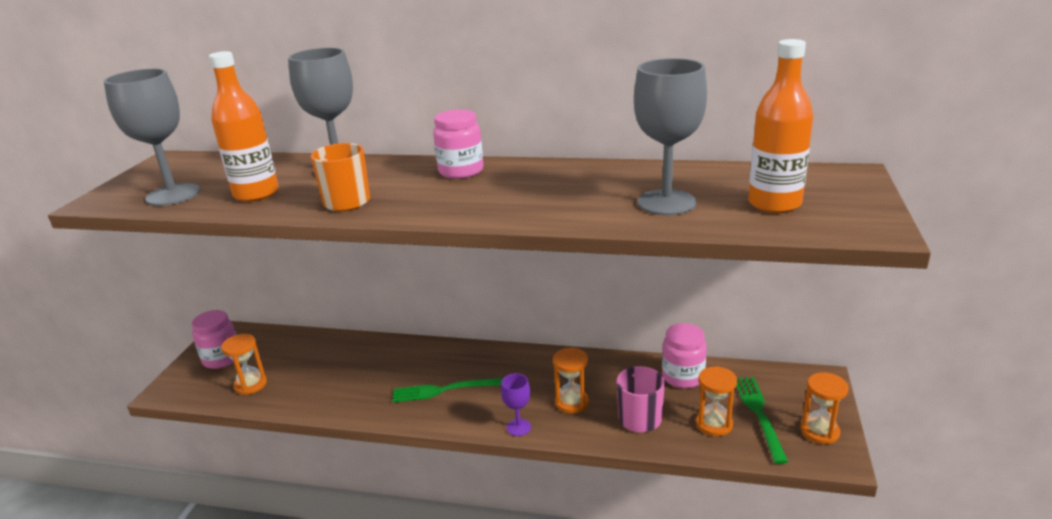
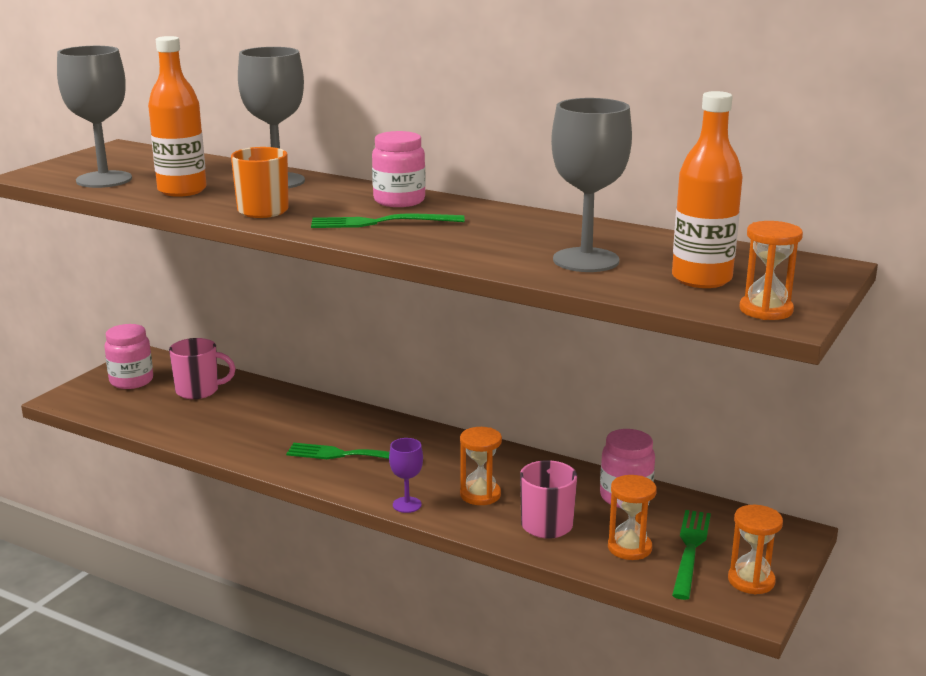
camera: 15 degrees right, 5 degrees down
orange hourglass [221,334,267,395] -> orange hourglass moved to [739,221,803,320]
none -> pink mug [169,338,235,399]
none -> green fork [311,214,465,228]

